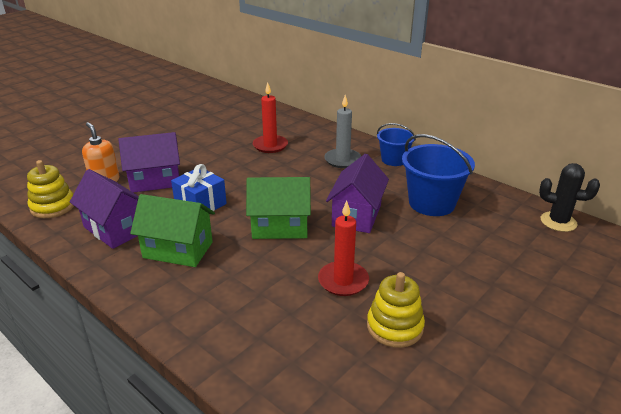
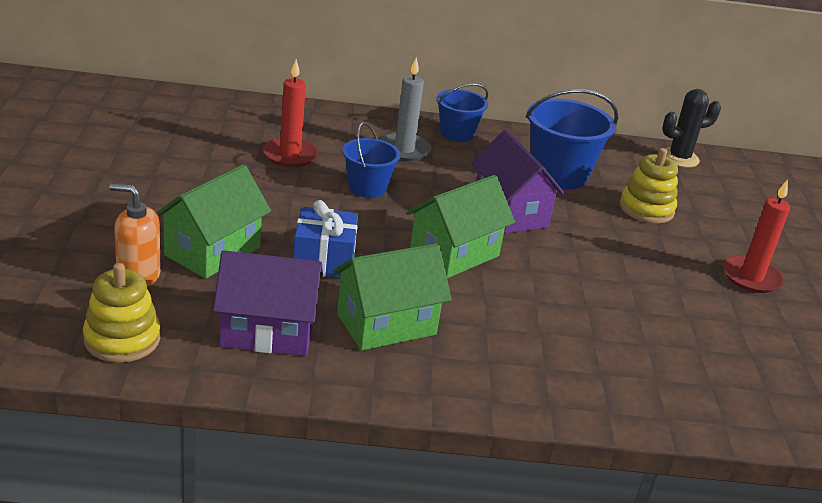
camera: 45 degrees left, 0 degrees up
purple house [119,132,180,193] -> green house [156,164,271,279]
red candle [318,201,369,296] -> red candle moved to [723,179,790,293]
yellow stacking toy [367,272,425,348] -> yellow stacking toy moved to [619,148,678,223]
none -> blue bucket [342,122,400,198]

